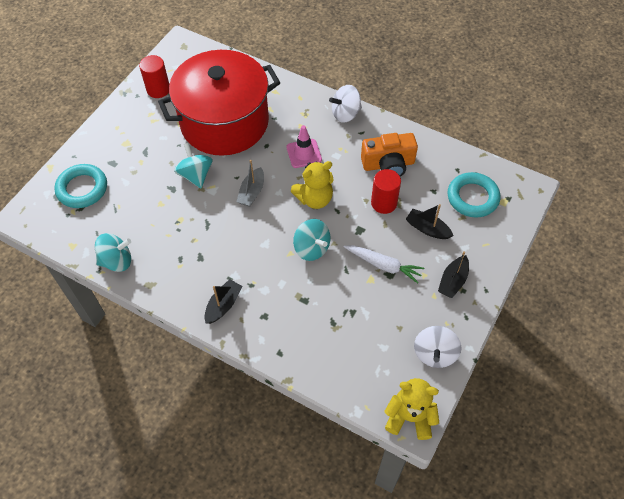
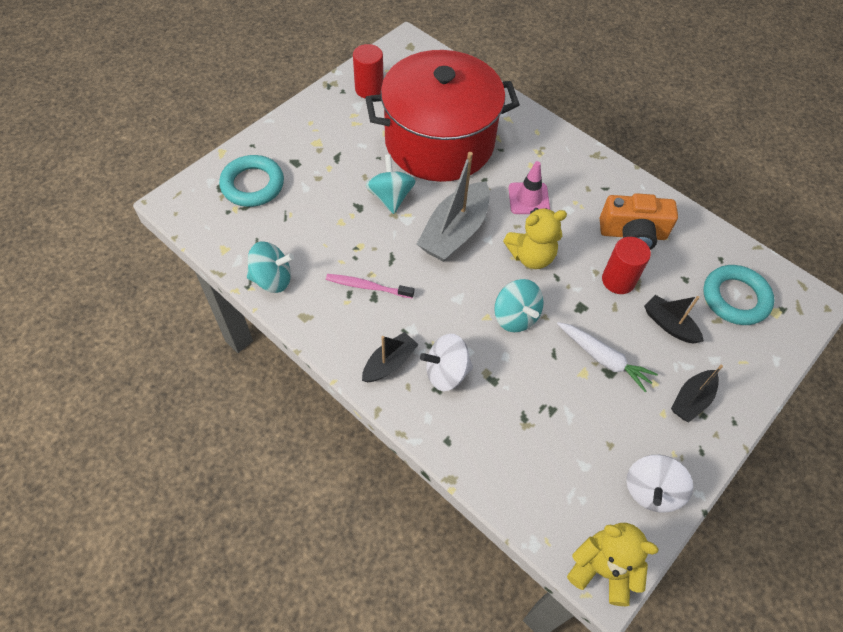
camera: 10 degrees right, 0 degrees up
grey boat [237,160,264,207] -> grey boat [417,152,490,262], size x1.76
white spinning top [329,85,362,123] -> white spinning top moved to [420,334,473,391]
none -> pink toothbrush [326,274,414,298]

